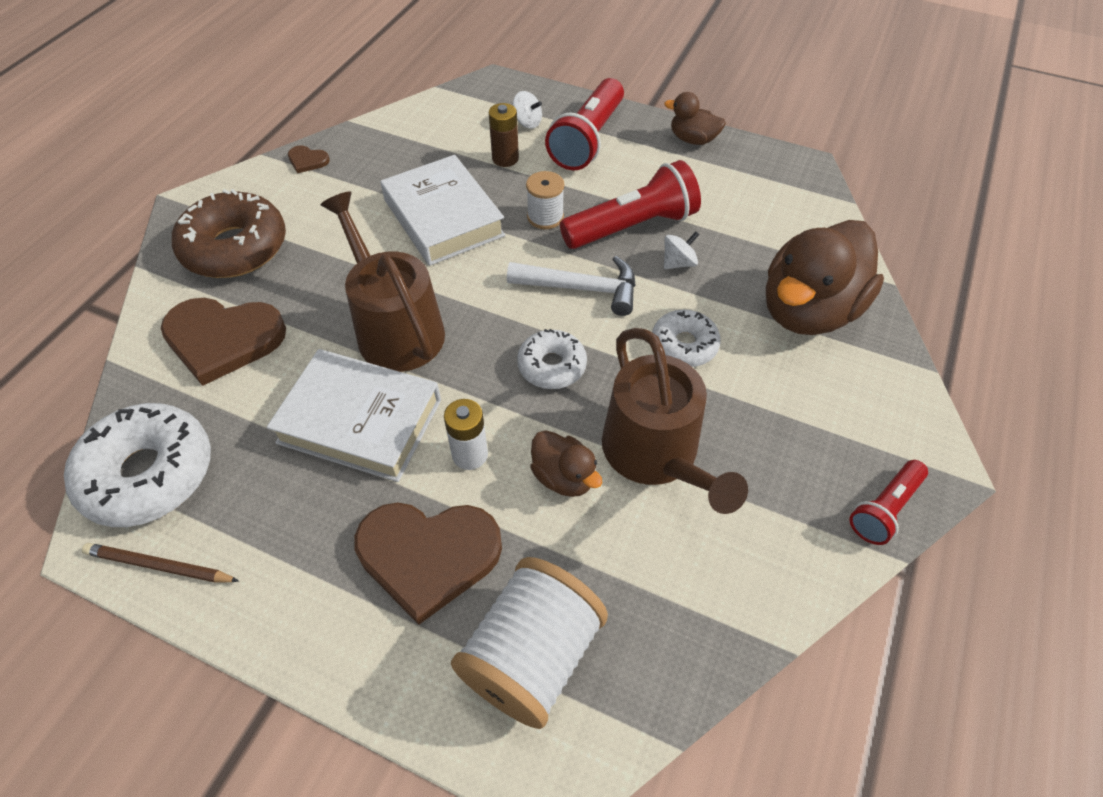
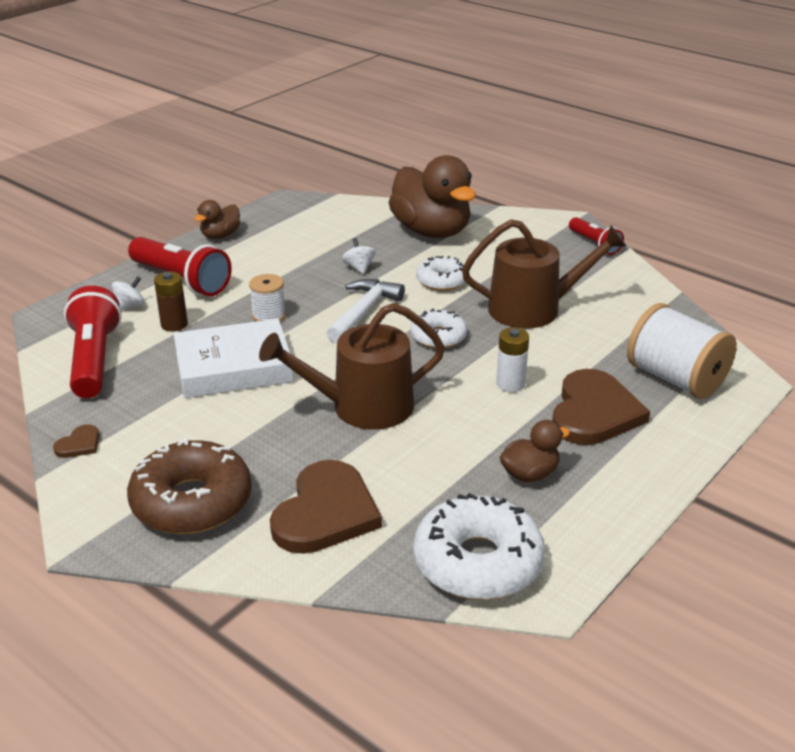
camera: 75 degrees left, 20 degrees down
brown pencil [82,543,239,583] -> none
white book [267,349,441,482] -> none
brown duck [530,430,602,497] -> brown duck moved to [500,420,570,482]
red flashlight [560,160,701,249] -> red flashlight moved to [64,286,122,398]

